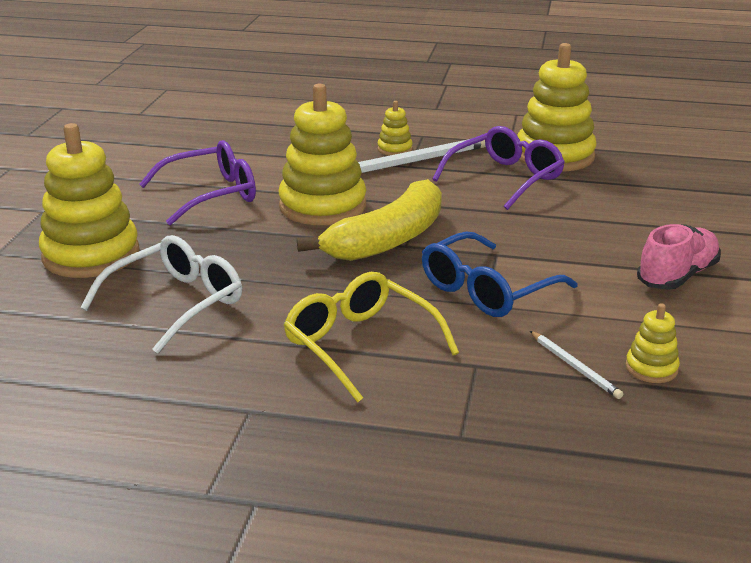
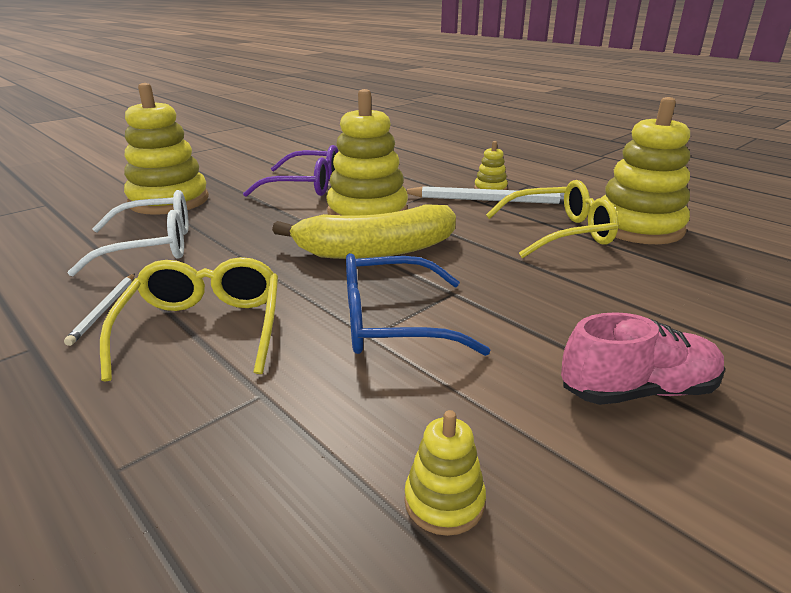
camera: 35 degrees right, 0 degrees up
purple glasses [433,126,565,210] -> yellow glasses [486,180,619,258]
white pencil [530,331,623,399] -> white pencil moved to [64,273,135,346]

